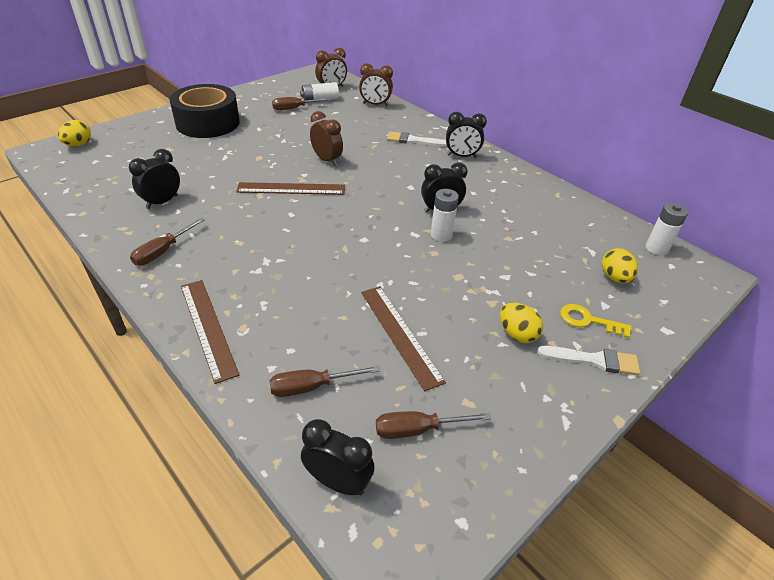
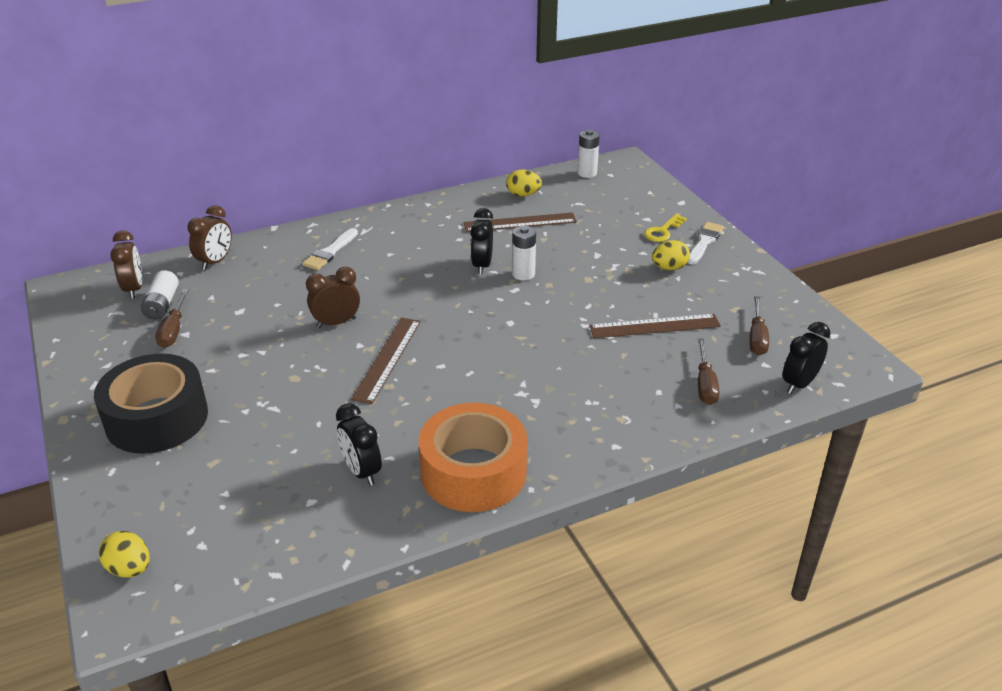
camera: 70 degrees left, 5 degrees down
brown screwdriver [130,218,205,266] -> orange tape [419,403,527,512]
brown ruler [181,280,240,384] -> brown ruler moved to [464,213,577,232]
black clock [446,112,487,158] -> none
yellow egg [602,248,638,283] -> yellow egg moved to [506,170,542,196]

